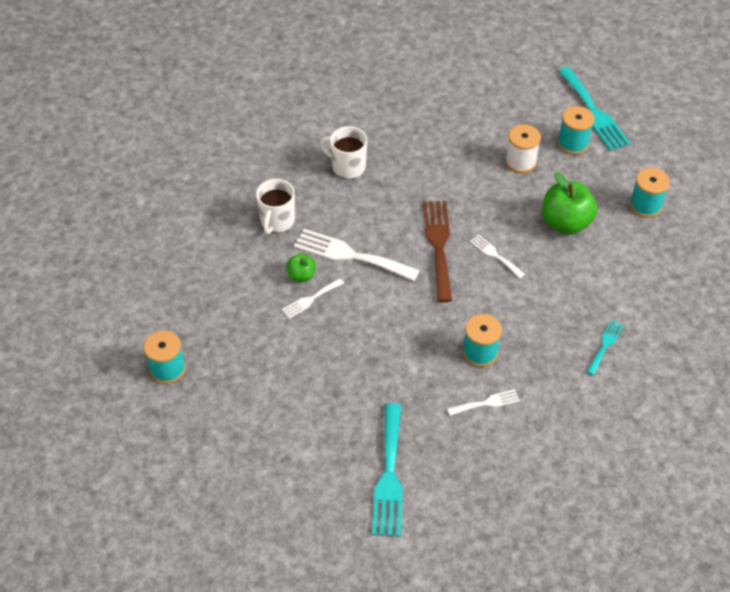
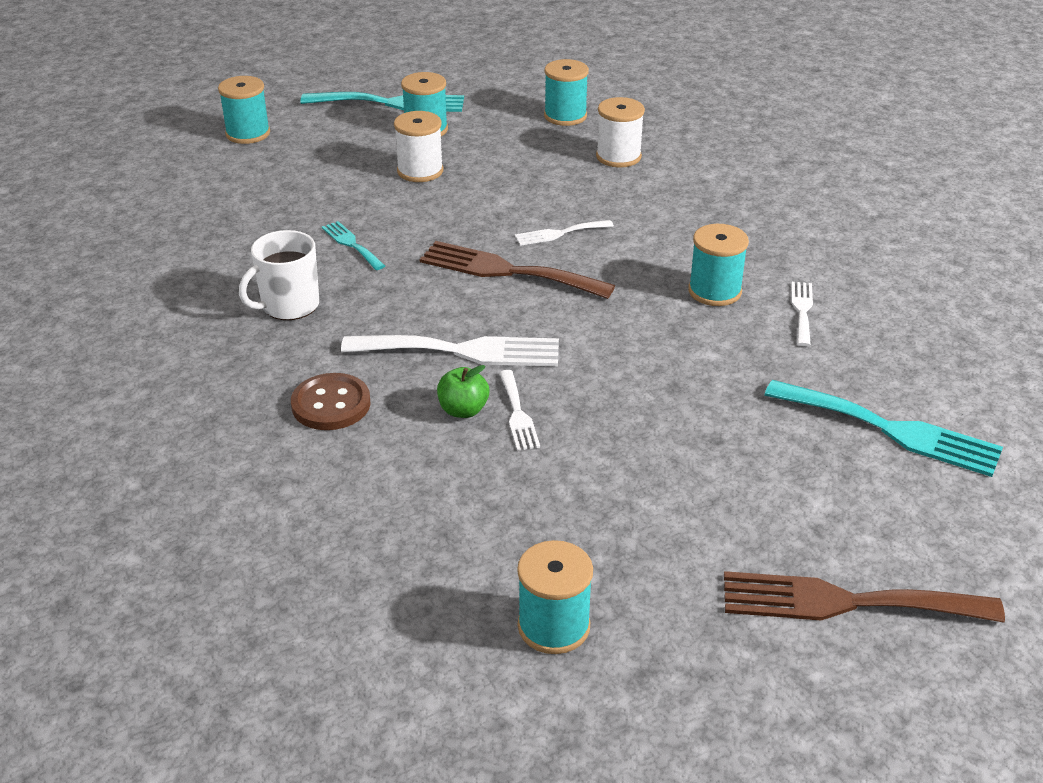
camera: 65 degrees left, 15 degrees down
white mug [256,179,295,235] -> brown button [291,373,371,430]
white fork [294,229,420,281] -> white fork turned 135 degrees counterclockwise [341,335,559,366]
green apple [542,172,597,235] -> none
turquoise fork [586,320,624,375] -> turquoise fork moved to [322,221,385,270]
none -> turquoise spool [218,76,270,144]
none -> white spool [596,97,645,167]
none -> brown fork [724,571,1005,623]

